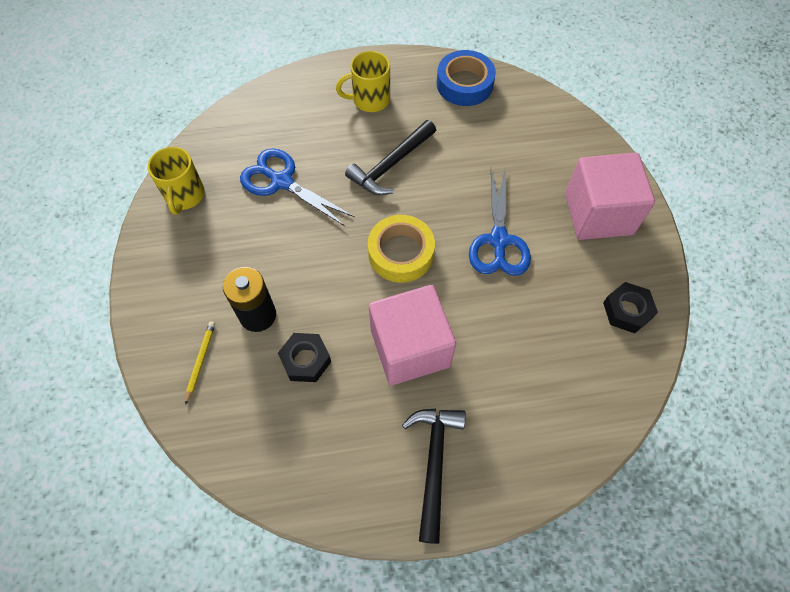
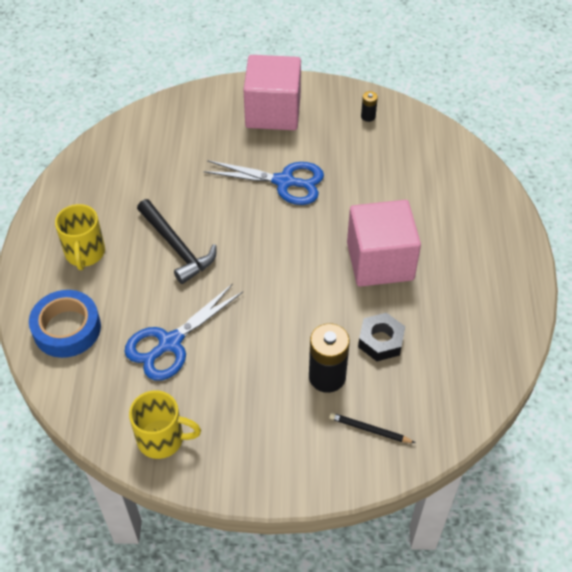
camera: 80 degrees left, 10 degrees down
yellow pencil [185,321,215,405] -> black pencil [329,413,415,443]
yellow tape [368,215,435,283] -> none
black hammer [402,408,466,544] -> none
blue tape [437,50,496,106] -> blue tape moved to [29,290,101,358]
black nut [603,282,658,333] -> black battery [361,91,378,122]

